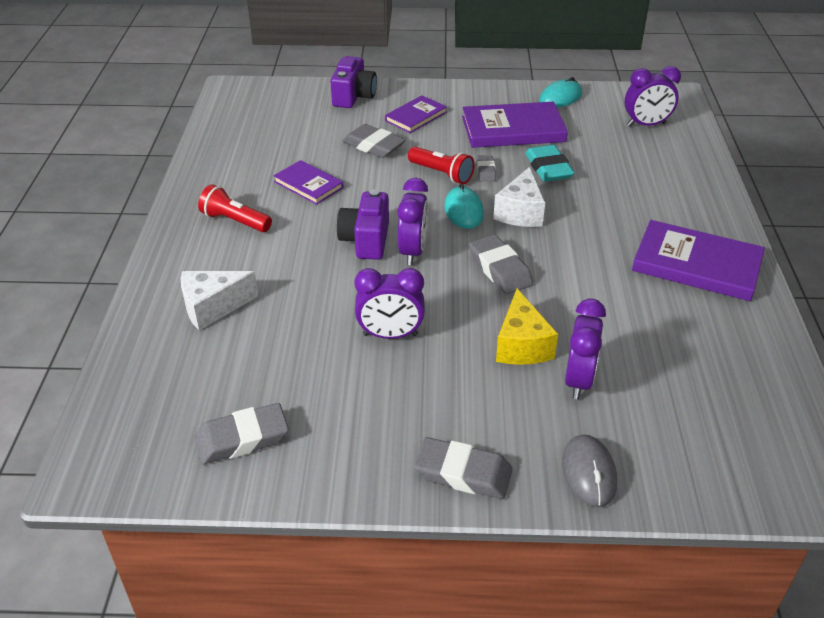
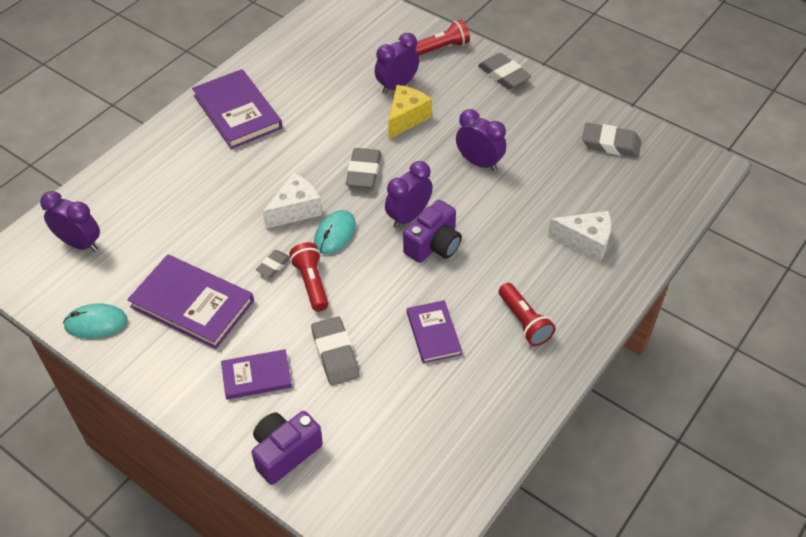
camera: 145 degrees left, 10 degrees up
turquoise eraser [525,145,574,182] -> none
grey mouse [562,435,617,508] -> red flashlight [414,20,470,55]

